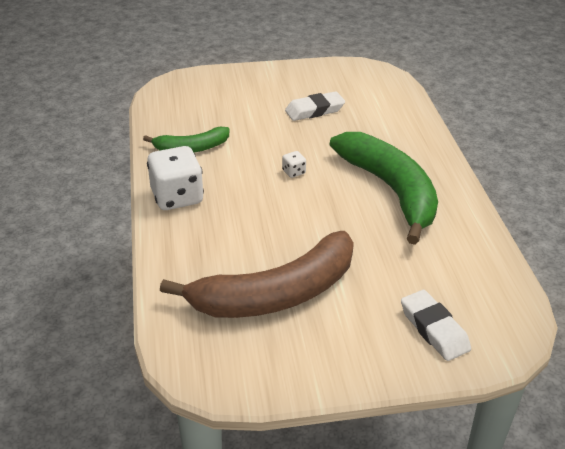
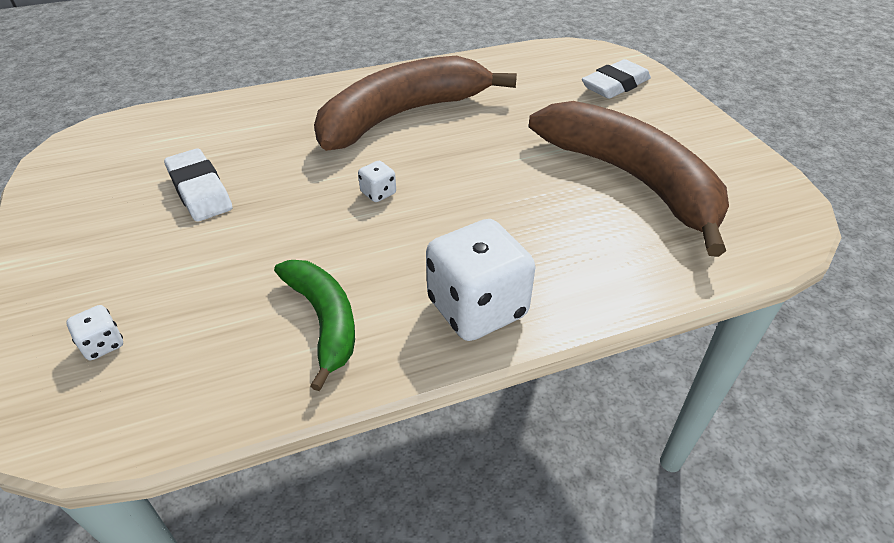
camera: 100 degrees left, 5 degrees up
green banana [330,132,438,245] -> brown banana [314,56,517,151]
none -> white dice [67,305,123,360]

